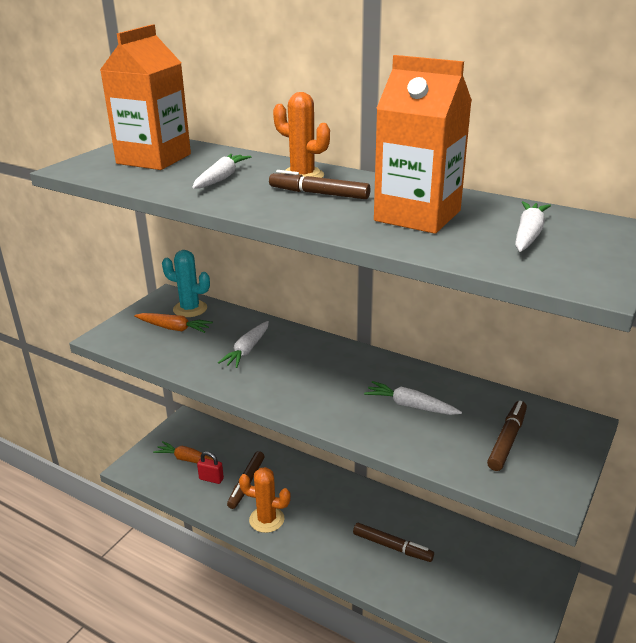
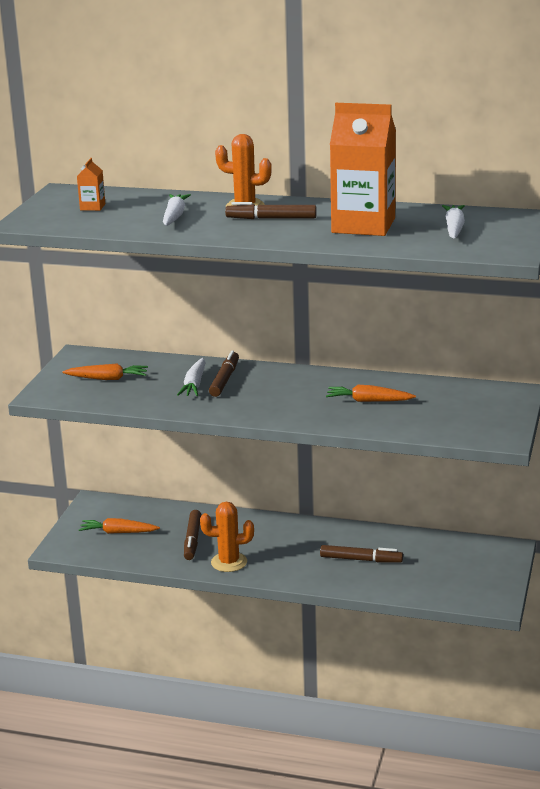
camera: 15 degrees left, 5 degrees down
orange carton [100,24,191,170] -> orange carton [77,158,105,211], size x0.41
turquoise cactus [162,250,210,317] -> none
red padlock [197,451,224,484] -> none
white carrot [364,381,462,415] -> orange carrot [326,385,416,402]
brown marker [487,401,527,471] -> brown marker moved to [209,351,239,397]

